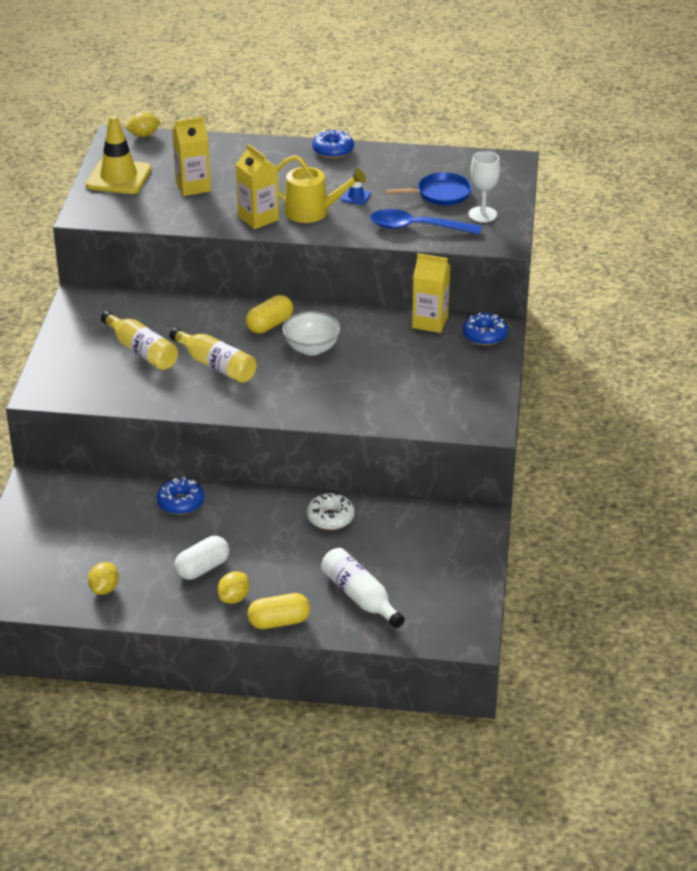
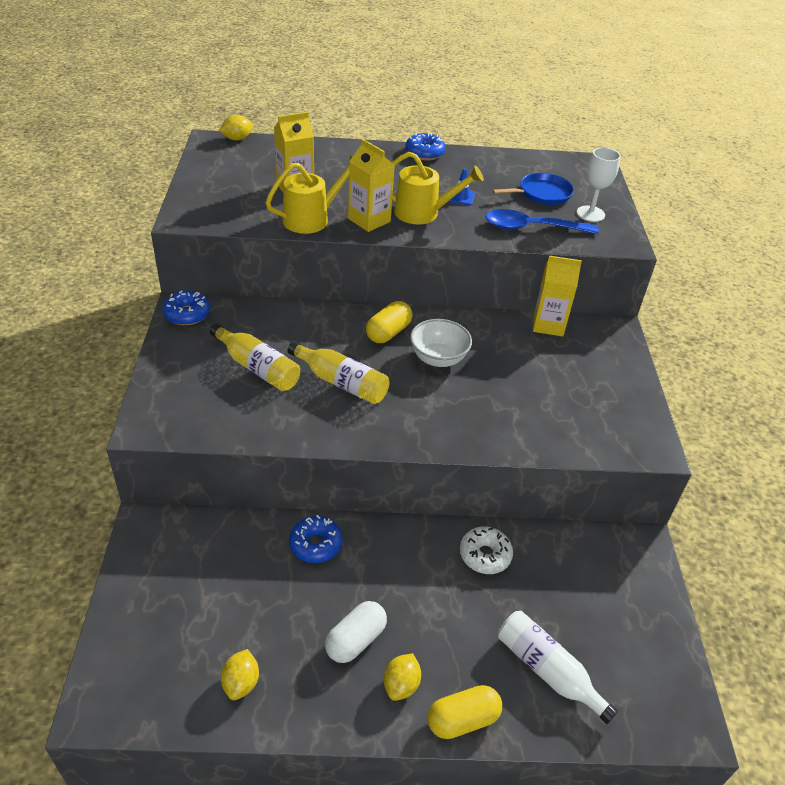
camera: 10 degrees left, 5 degrees up
yellow traffic cone [86,115,151,194] -> none
blue donut [463,313,508,346] -> blue donut moved to [162,290,210,325]
none -> yellow watering can [265,155,352,234]

